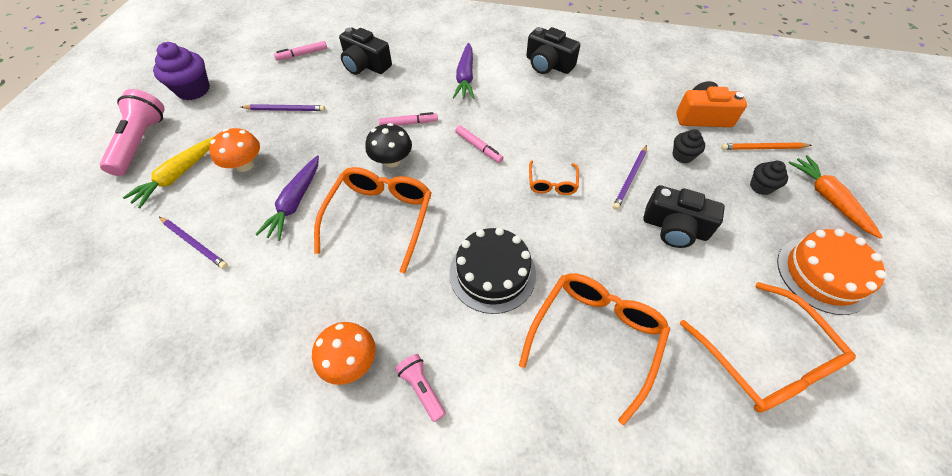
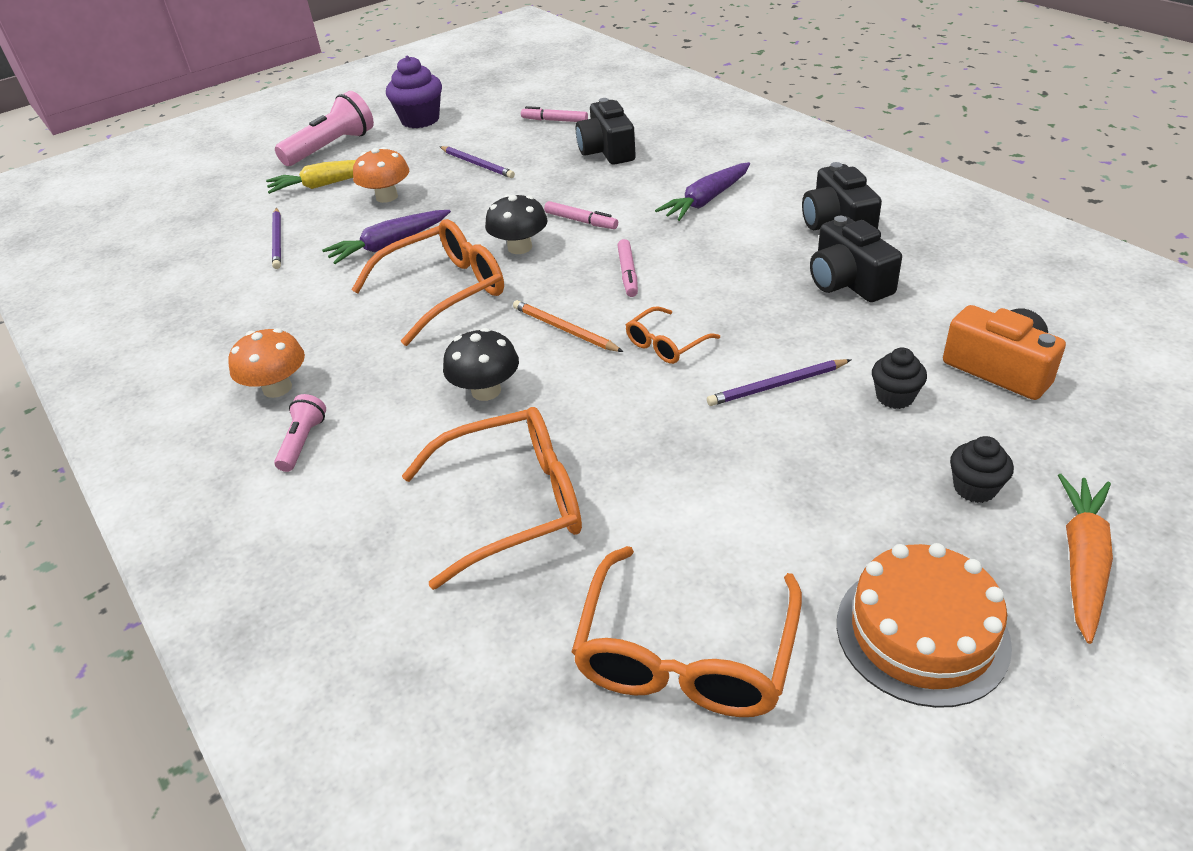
camera: 45 degrees right, 15 degrees down
black cake [449,227,536,314] -> black mushroom [443,328,519,401]
black camera [643,185,725,248] -> black camera moved to [810,216,902,302]
orange pencil [721,143,812,150] -> orange pencil moved to [513,300,623,352]

